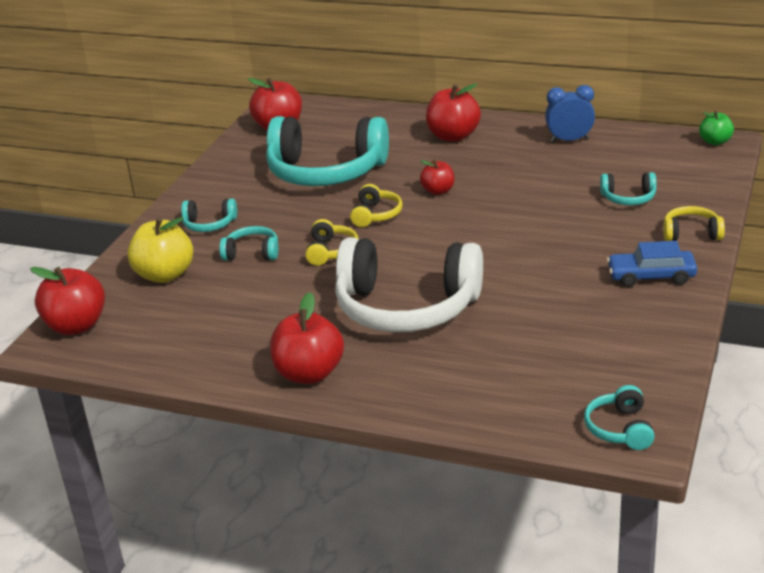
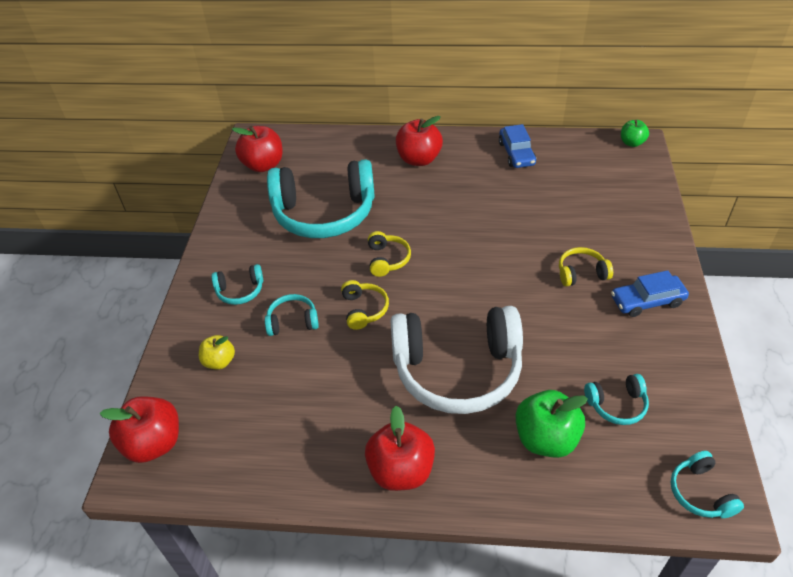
camera: 15 degrees left, 15 degrees up
yellow apple [127,217,193,283] -> yellow apple [199,335,235,370], size x0.59
red apple [420,160,454,195] -> none
blue clock [545,85,595,142] -> blue car [499,124,536,168]
turquoise headphones [600,172,657,205] -> turquoise headphones moved to [584,374,649,425]
yellow headphones [663,206,725,241] -> yellow headphones moved to [559,247,613,287]
none -> green apple [516,390,588,458]

